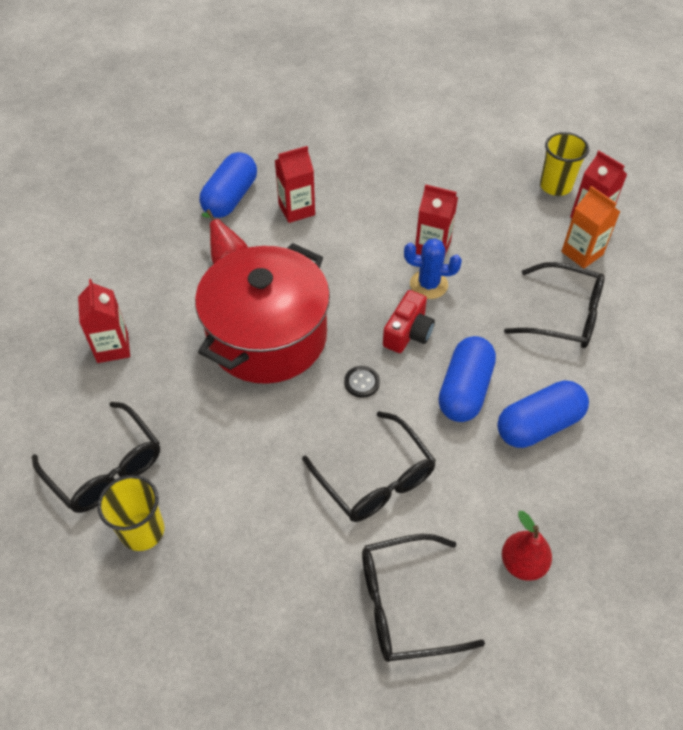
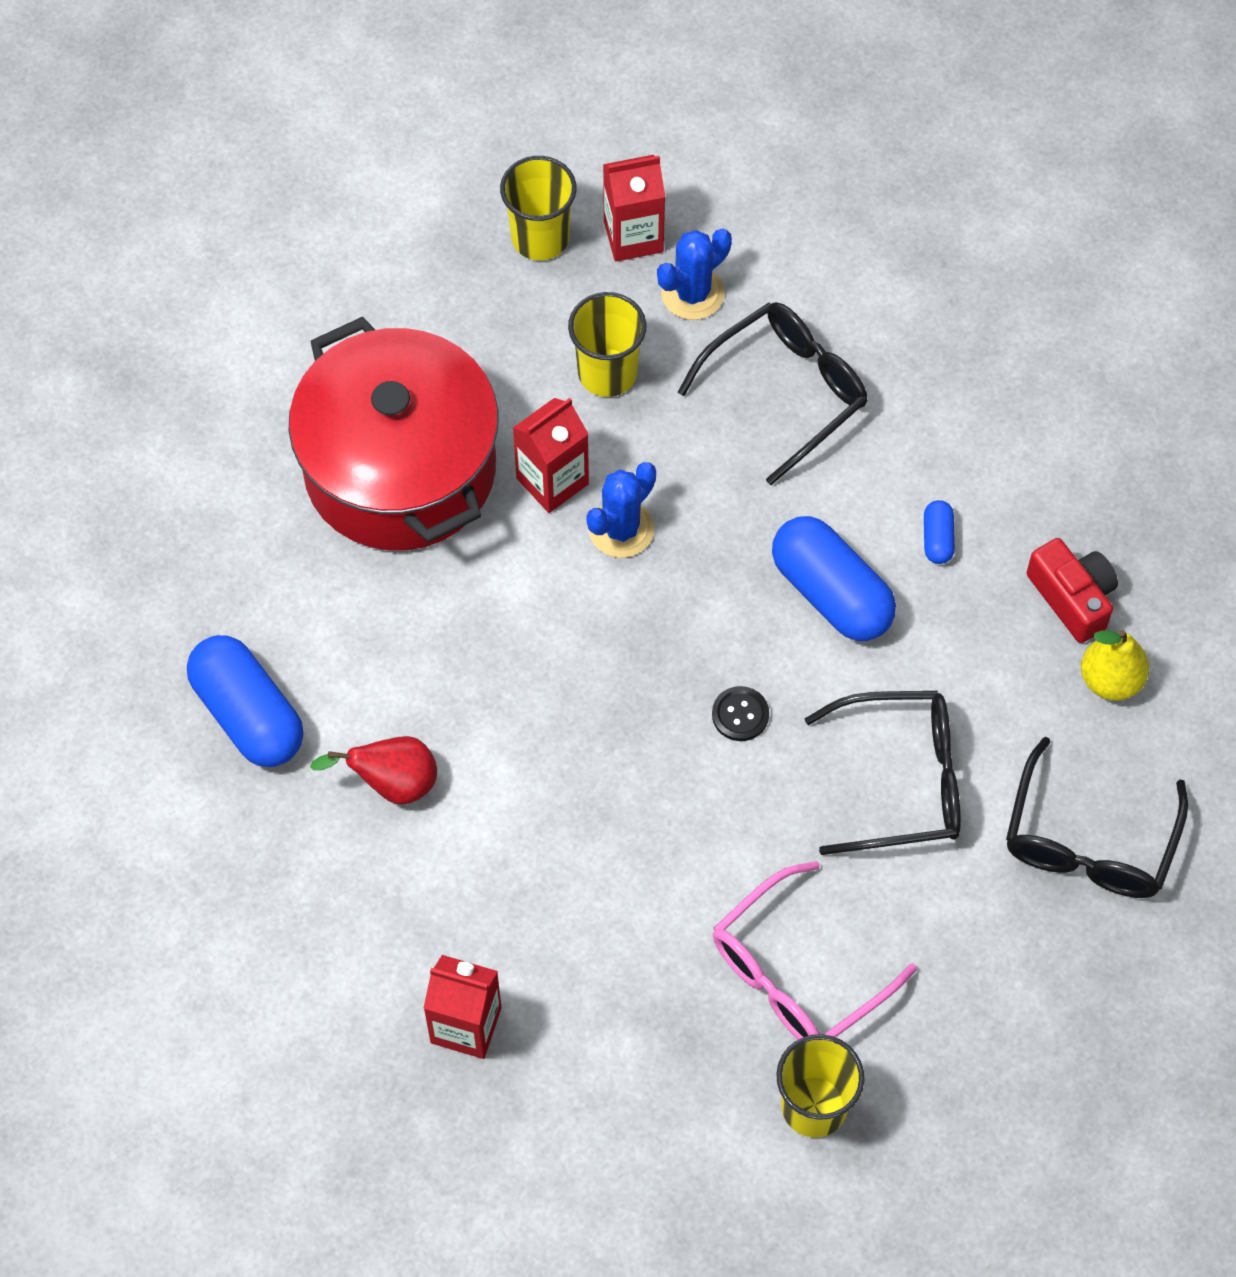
camera: 60 degrees left, 10 degrees up
black glasses [32,402,160,513] -> none
red pot [195,243,330,384] -> red pot moved to [289,317,498,551]
red carton [275,146,315,223] -> none
red camera [383,290,435,353] -> red camera moved to [1027,538,1118,643]
blue capsule [497,380,589,448] -> blue capsule [924,500,955,564], size x0.45
red pear [502,511,552,581] -> yellow pear [1081,630,1149,700]
orange carton [561,186,620,269] -> blue cactus [657,228,732,320]
none -> yellow cup [568,292,647,397]
none -> pink glasses [713,861,917,1040]

